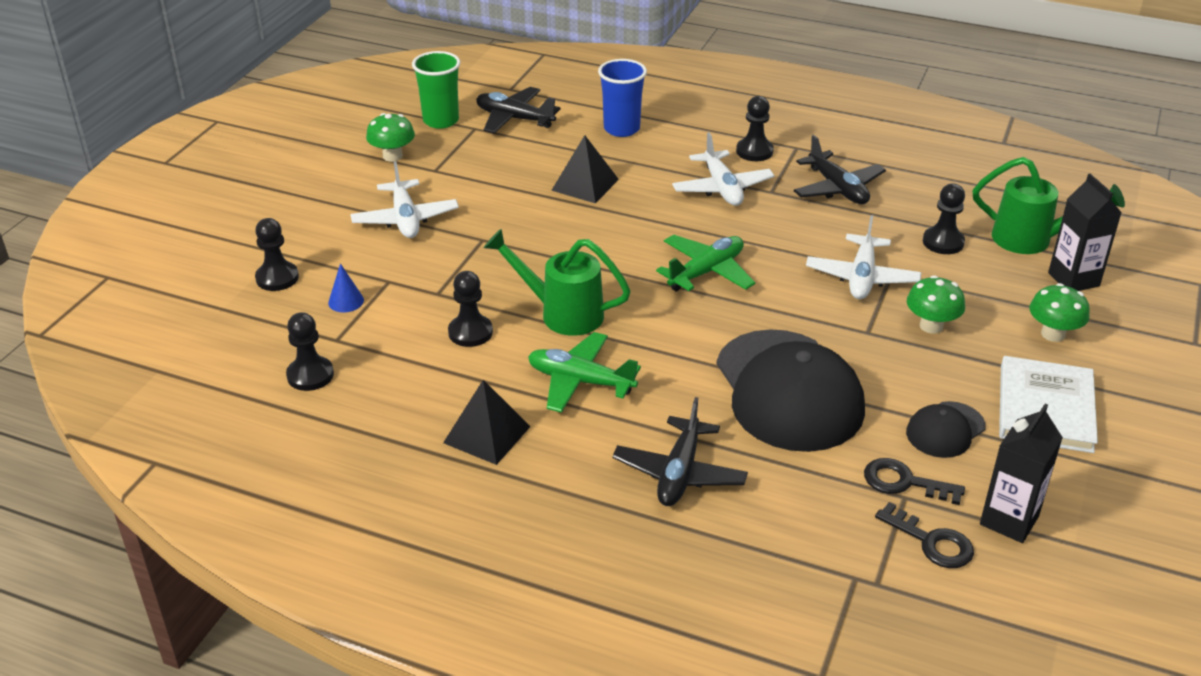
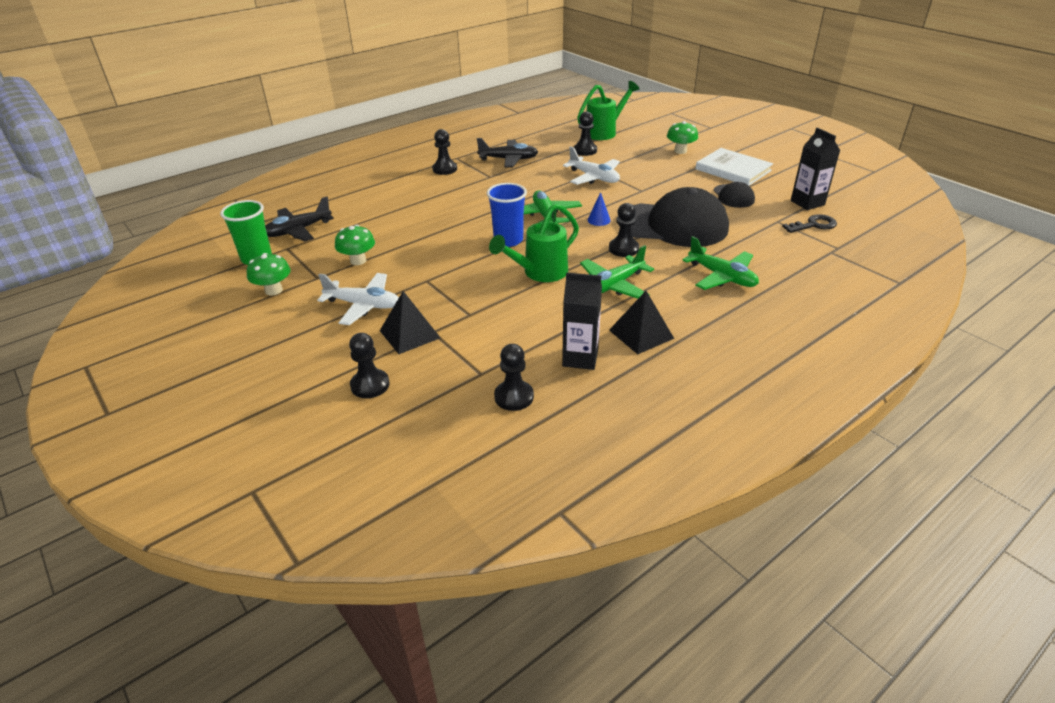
camera: 60 degrees left, 0 degrees up
blue cone [328,263,364,313] -> blue cone moved to [588,192,611,226]
black pawn [448,271,493,347] -> black pawn moved to [609,203,639,257]
black pyramid [551,135,619,204] -> black pyramid moved to [380,291,440,354]
blue cup [598,59,647,137] -> blue cup moved to [487,183,527,247]
black plane [613,397,748,506] -> green plane [682,236,759,290]
white plane [672,133,774,206] -> none
black key [864,458,965,505] -> none
green mushroom [907,275,965,334] -> green mushroom moved to [335,225,375,265]
black carton [1048,174,1122,291] -> black carton moved to [562,272,602,370]

